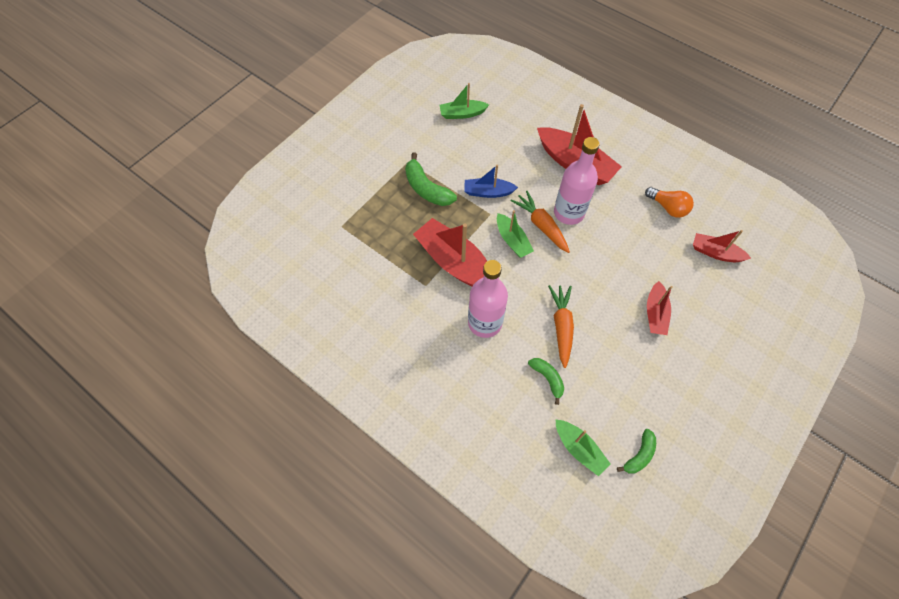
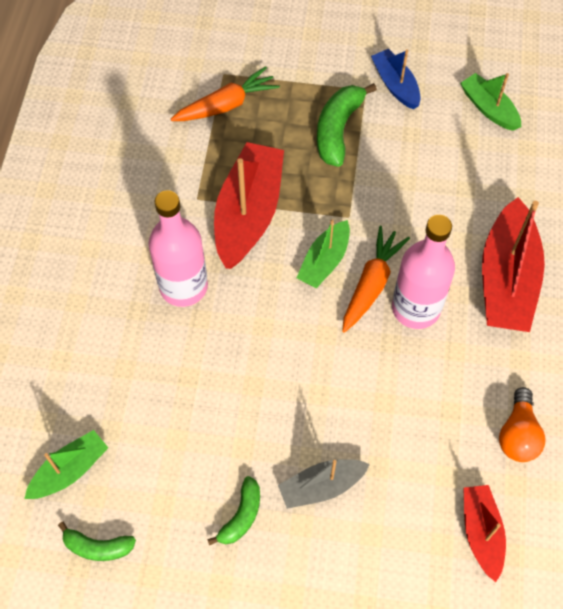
camera: 60 degrees right, 0 degrees up
blue boat [464,165,518,198] -> blue boat moved to [371,49,421,109]
green banana [528,358,564,405] -> green banana moved to [207,476,260,545]
orange carrot [548,285,574,368] -> orange carrot moved to [171,66,280,121]
green boat [555,419,610,476] -> green boat turned 150 degrees counterclockwise [24,430,108,499]
red boat [647,281,673,335] -> grey boat [278,459,370,509]

